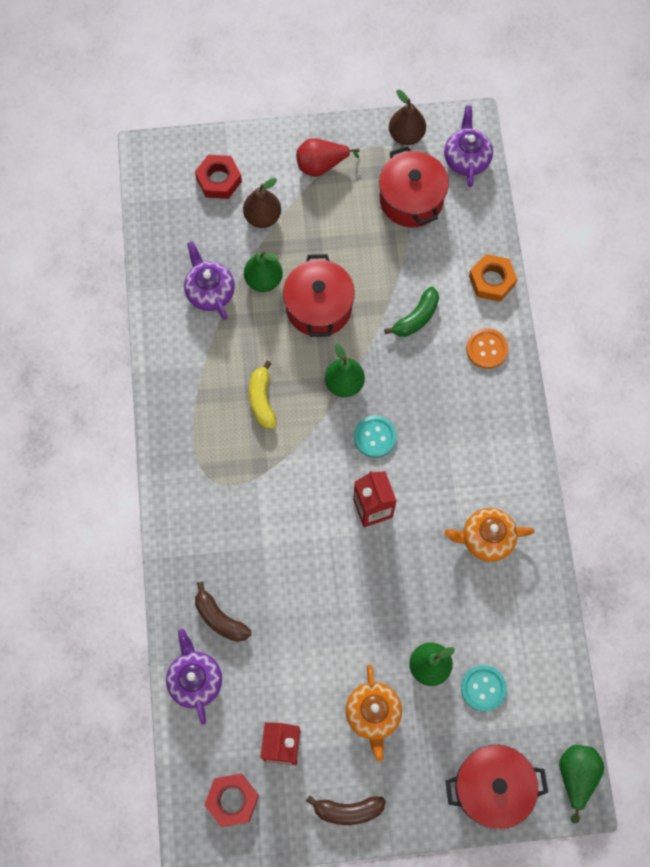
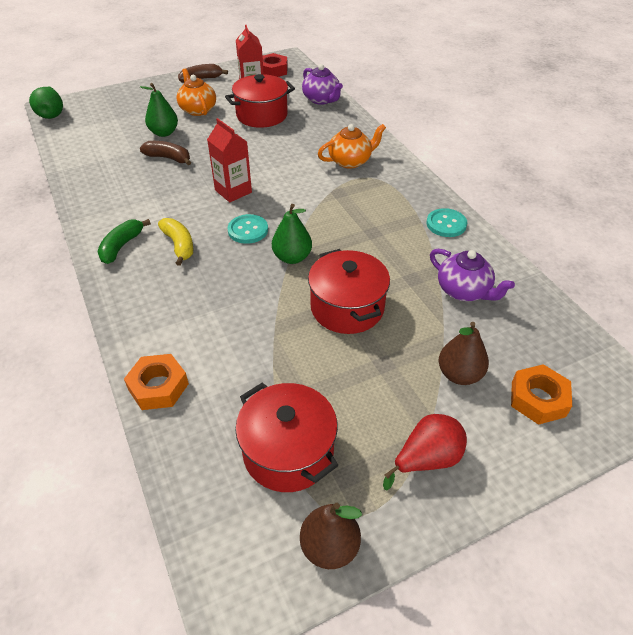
camera: 160 degrees right, 25 degrees down
red nut [195,155,242,199] -> orange nut [511,364,572,425]
brown banana [195,582,251,642] -> brown banana moved to [140,141,191,165]
green pear [244,251,283,292] -> none
yellow banana [249,361,277,429] -> yellow banana moved to [158,218,193,266]
green banana [384,287,439,337] -> green banana moved to [97,219,151,264]
purple teapot [444,106,493,187] -> none
orange teapot [445,508,534,562] -> orange teapot moved to [318,124,386,169]
red pot [445,745,548,829] -> red pot moved to [225,74,295,128]
turquoise button [461,665,507,712] -> turquoise button moved to [427,208,467,237]
orange button [466,328,508,369] -> none

